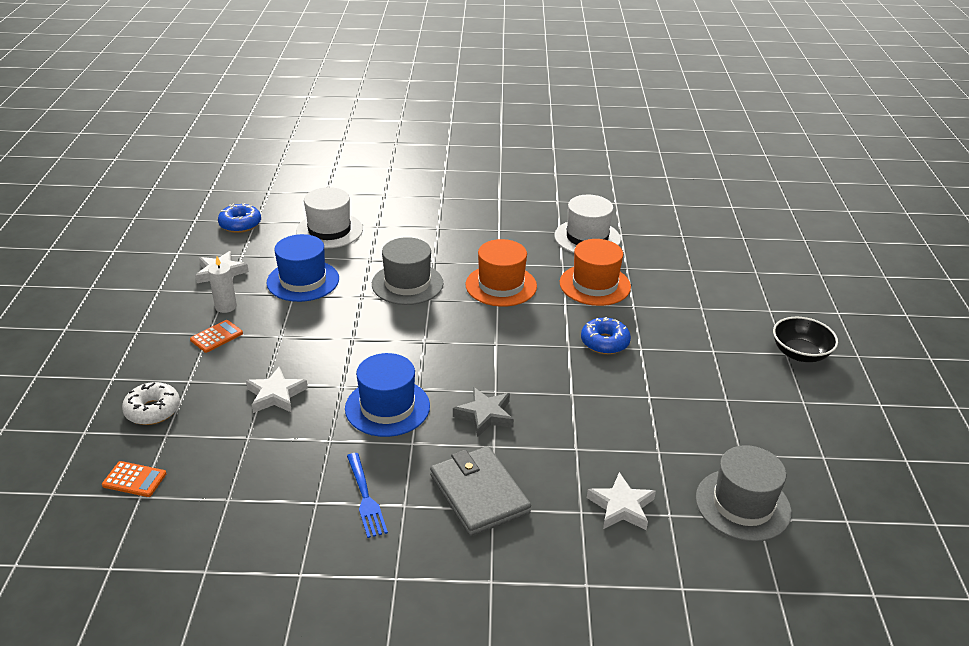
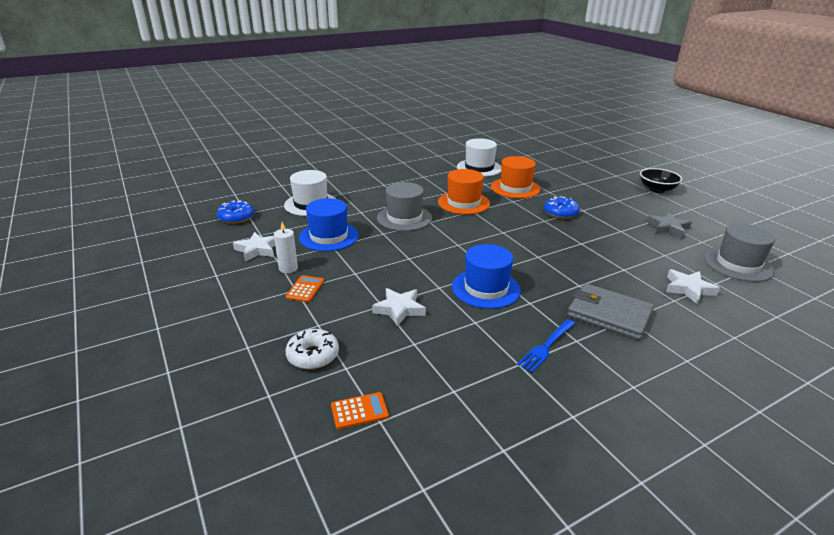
camera: 30 degrees left, 5 degrees down
blue fork [347,453,388,538] -> blue fork turned 90 degrees clockwise [517,319,575,373]
grey star [453,387,514,437] -> grey star moved to [647,212,692,238]

